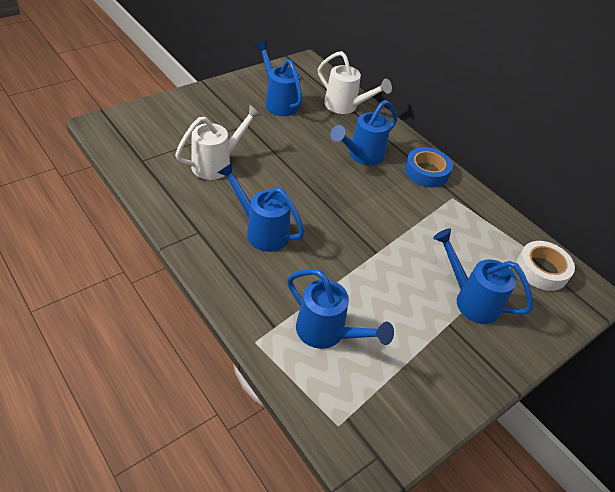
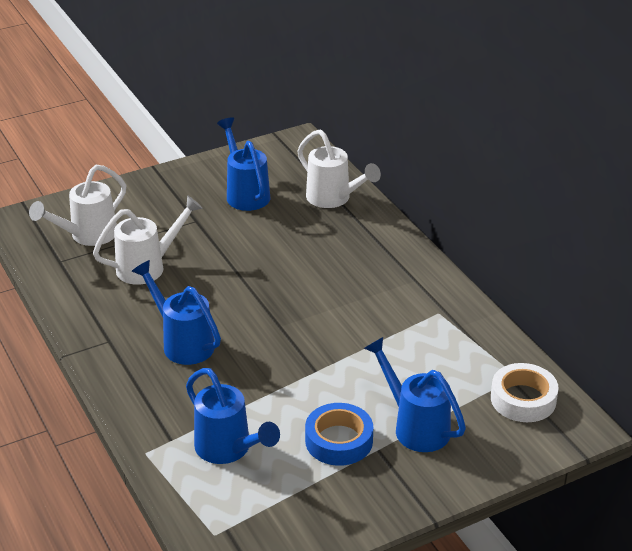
camera: 15 degrees right, 10 degrees down
blue watering can [330,100,397,165] -> none
blue tape [405,147,453,187] -> blue tape moved to [305,403,373,466]
none -> white watering can [29,165,126,246]

